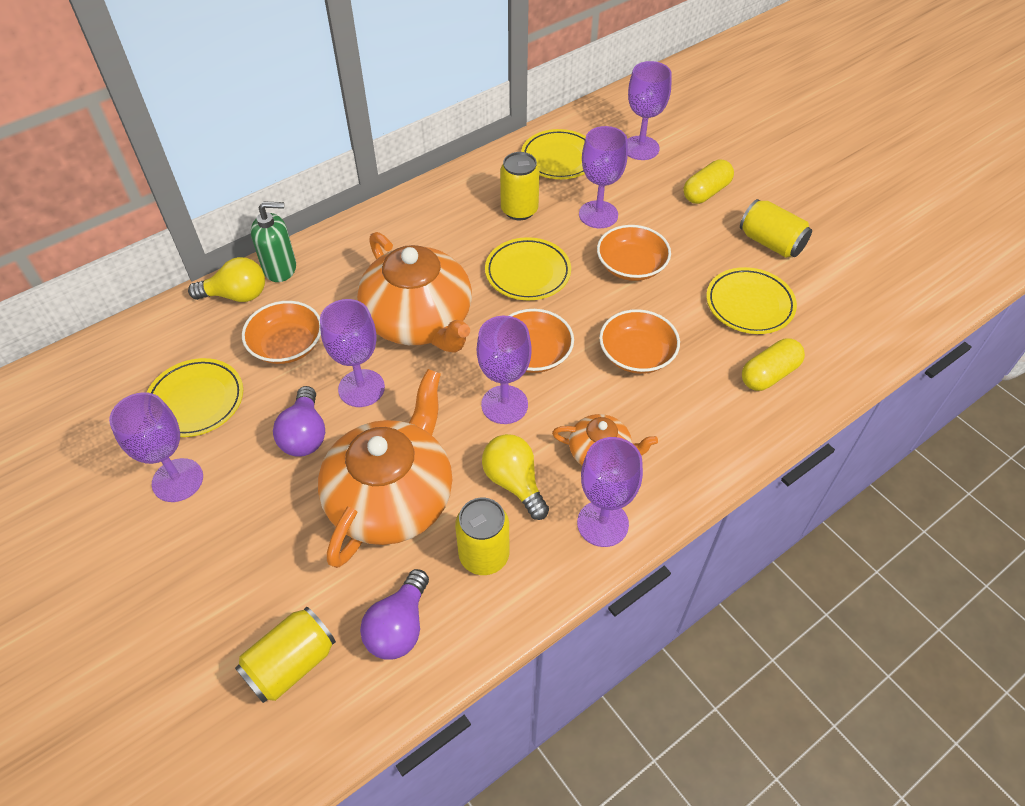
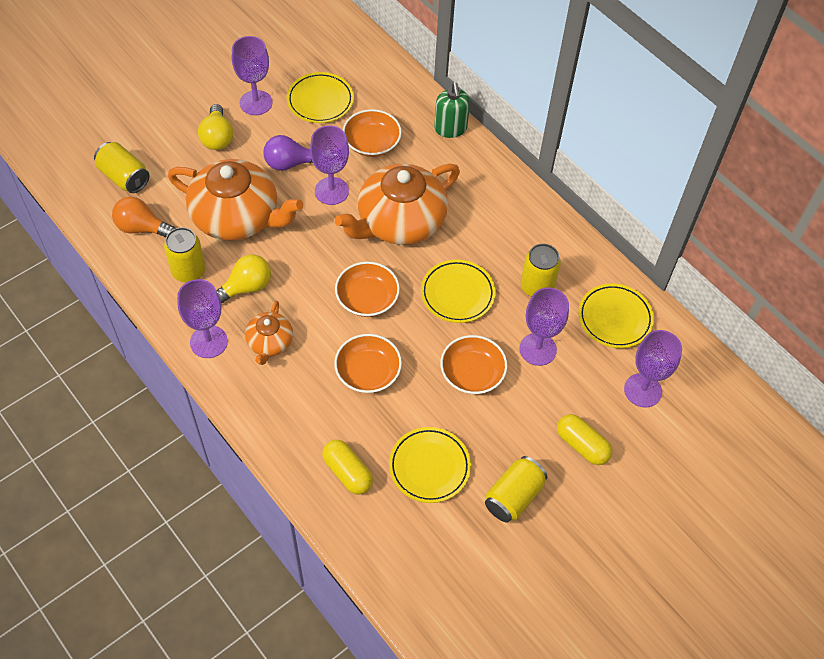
camera: 85 degrees right, 5 degrees up
yellow light bulb [188,257,265,302] -> yellow light bulb moved to [198,104,233,150]
purple light bulb [360,569,429,659] -> orange light bulb [112,197,176,237]
purple goblet [477,316,531,424] -> none

